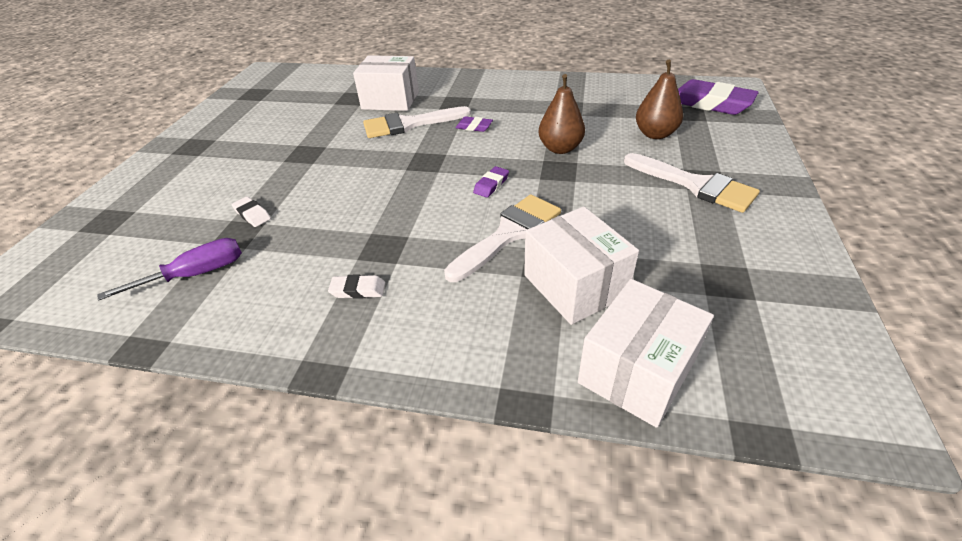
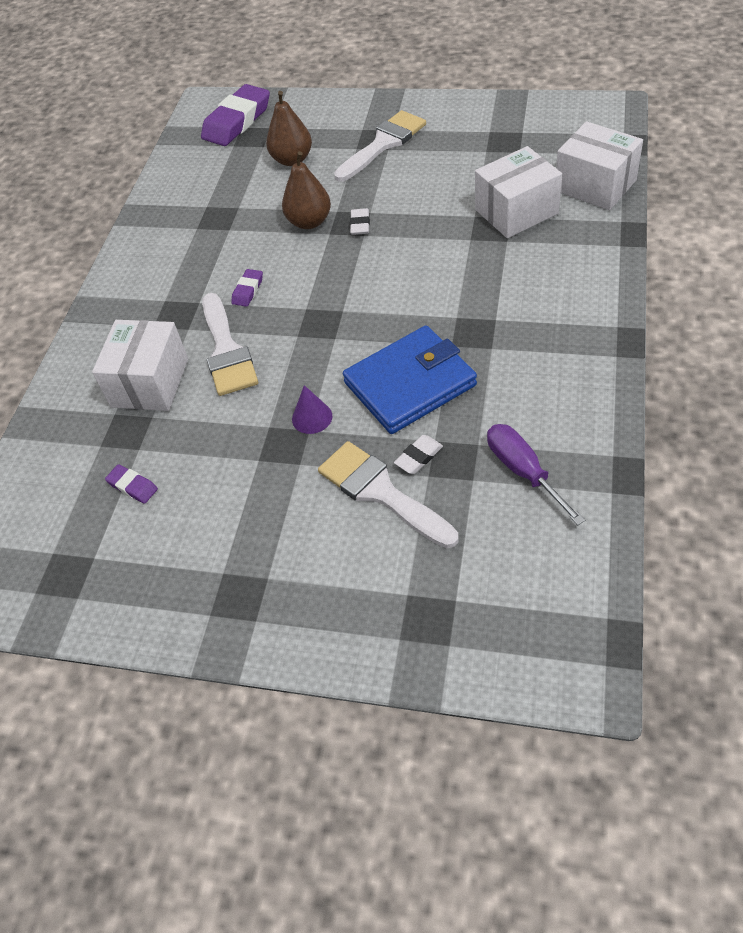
camera: 85 degrees left, 10 degrees up
white eraser [328,274,385,299] -> white eraser moved to [350,208,370,235]
white brush [444,194,561,282] -> white brush moved to [318,441,458,548]
purple eraser [473,166,509,198] -> purple eraser moved to [105,464,158,504]
none -> purple cone [292,385,333,434]
none -> blue wallet [343,325,477,434]

